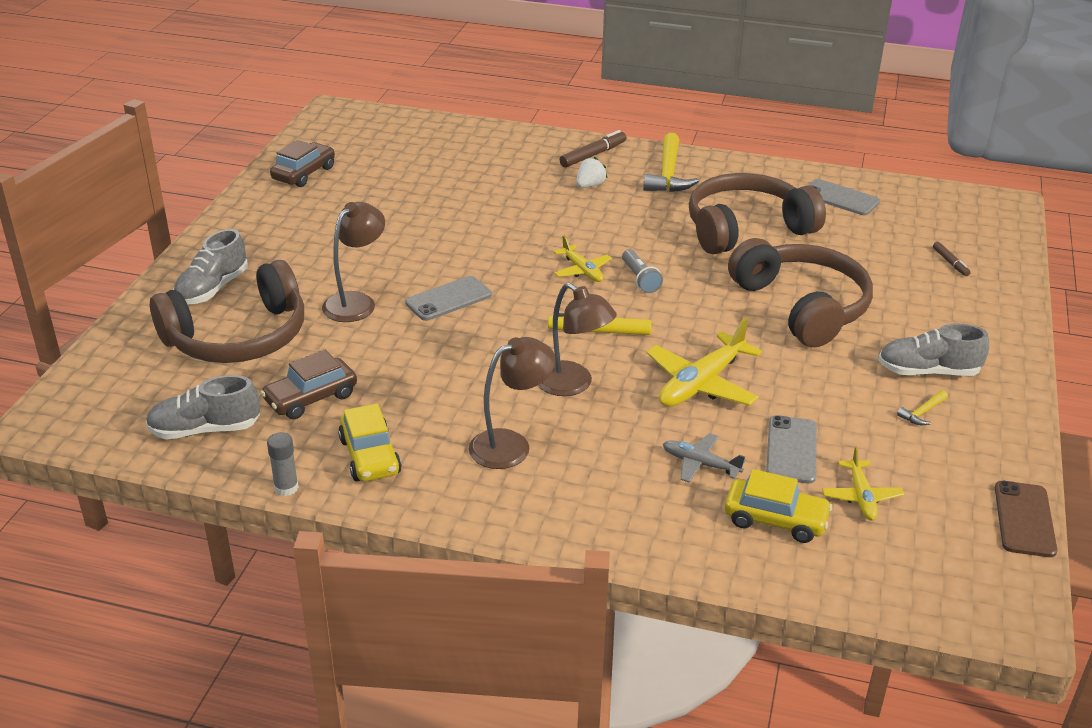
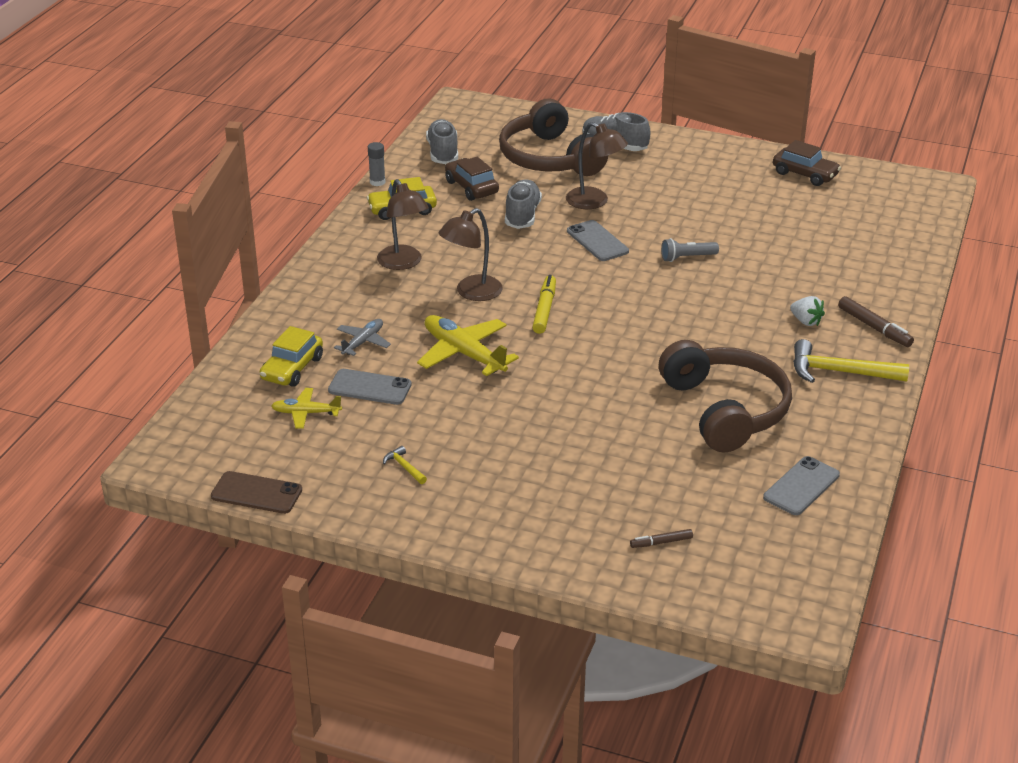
camera: 95 degrees right, 0 degrees up
yellow plane [554,236,612,282] -> none
grey flashlight [622,249,663,293] -> grey flashlight moved to [661,238,719,262]
brown headphones [728,238,873,347] -> none
grey shoe [878,323,989,376] -> grey shoe moved to [505,179,542,229]

